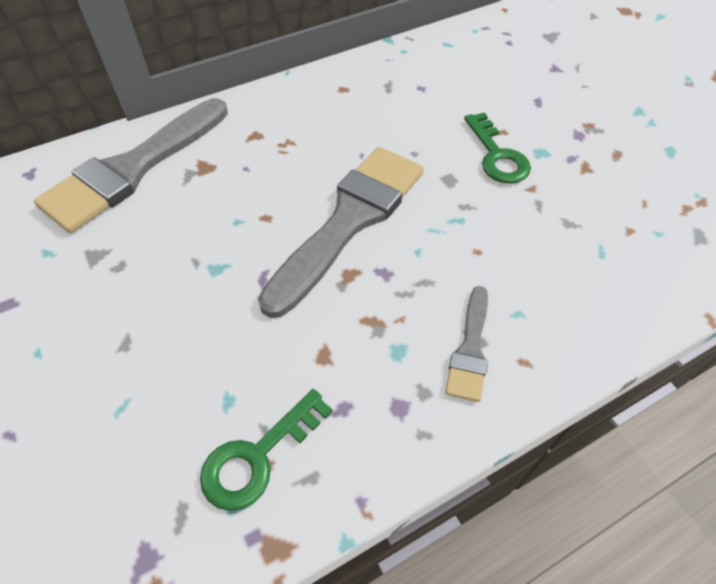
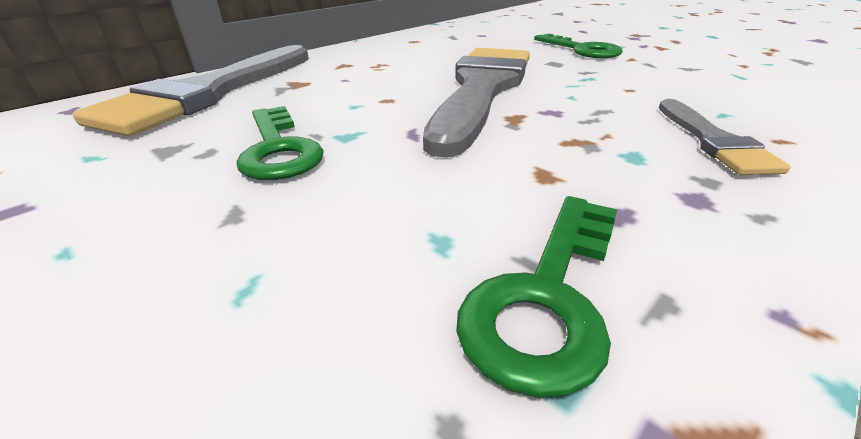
camera: 15 degrees left, 20 degrees down
none -> green key [236,106,324,180]

